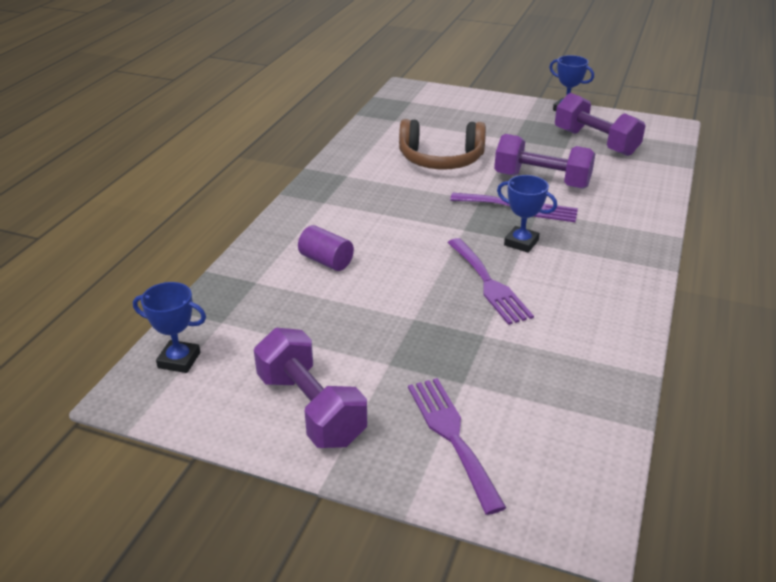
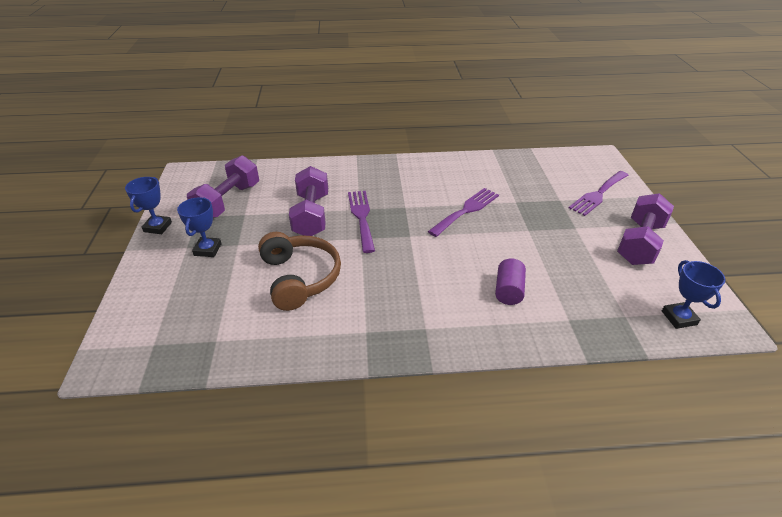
camera: 115 degrees left, 5 degrees up
blue trophy [497,175,557,253] -> blue trophy moved to [177,197,222,257]

